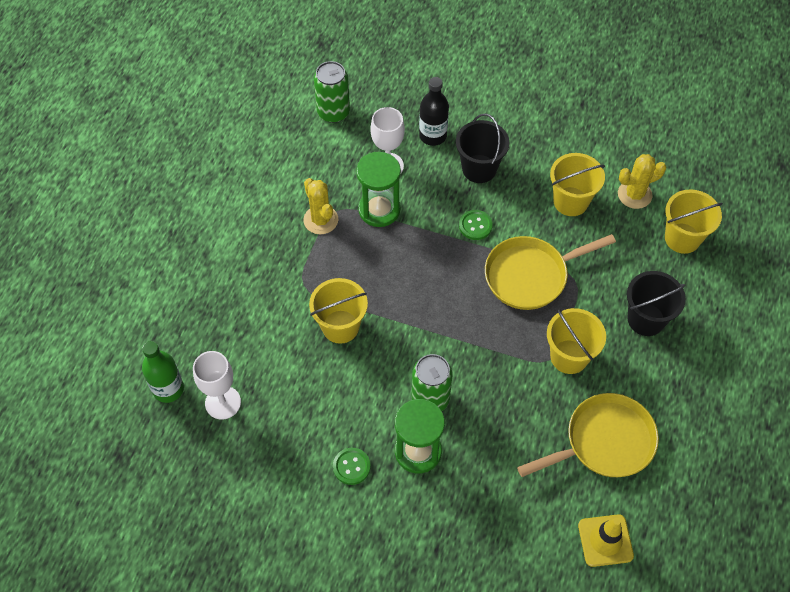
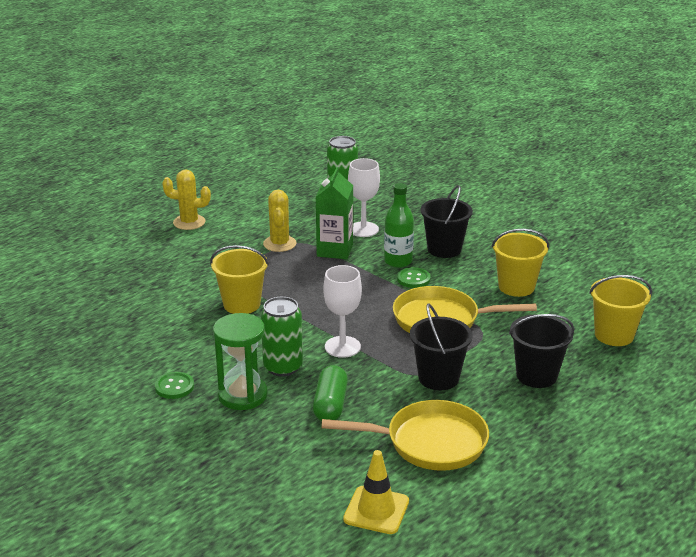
camera: 25 degrees right, 30 degrees down
green bottle [142,341,184,403] -> green bottle moved to [384,183,414,268]
white goblet [193,351,241,420] -> white goblet moved to [323,265,362,358]
green hourglass [356,152,401,227] -> green carton [316,167,353,259]
black bottle [419,77,449,146] -> none
yellow bucket [547,308,606,374] -> black bucket [410,303,473,390]
yellow cactus [618,154,667,209] -> yellow cactus moved to [162,170,211,230]
none -> green capsule [313,365,348,421]

